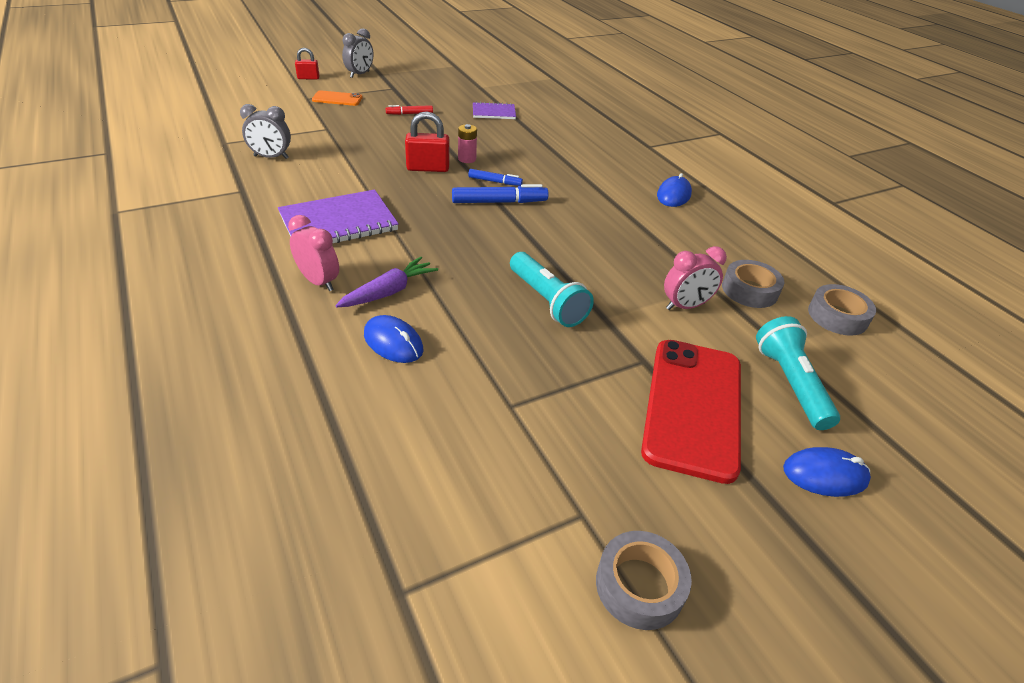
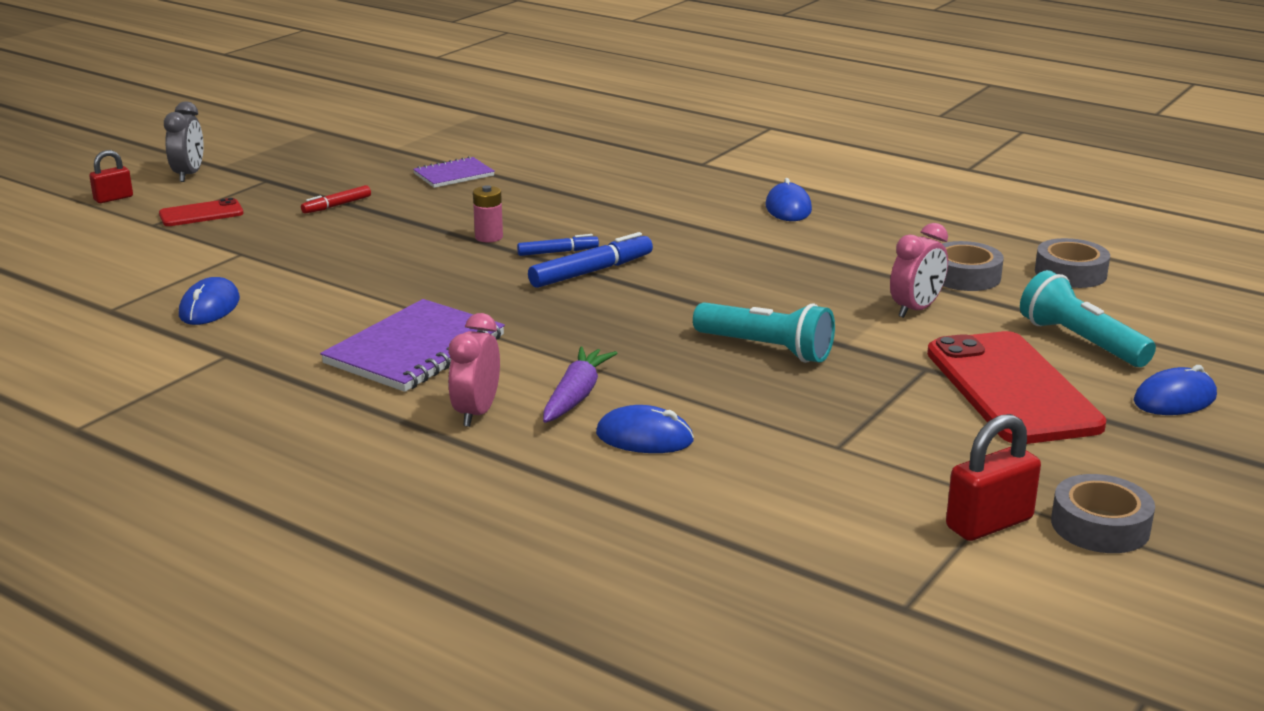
camera: 25 degrees left, 15 degrees down
grey clock [240,104,291,159] -> blue mouse [179,277,240,325]
pink clock [288,215,339,291] -> pink clock turned 90 degrees counterclockwise [448,313,500,427]
orange phone [312,90,363,106] -> red phone [159,198,243,226]
red padlock [405,111,449,172] -> red padlock moved to [946,414,1041,541]

